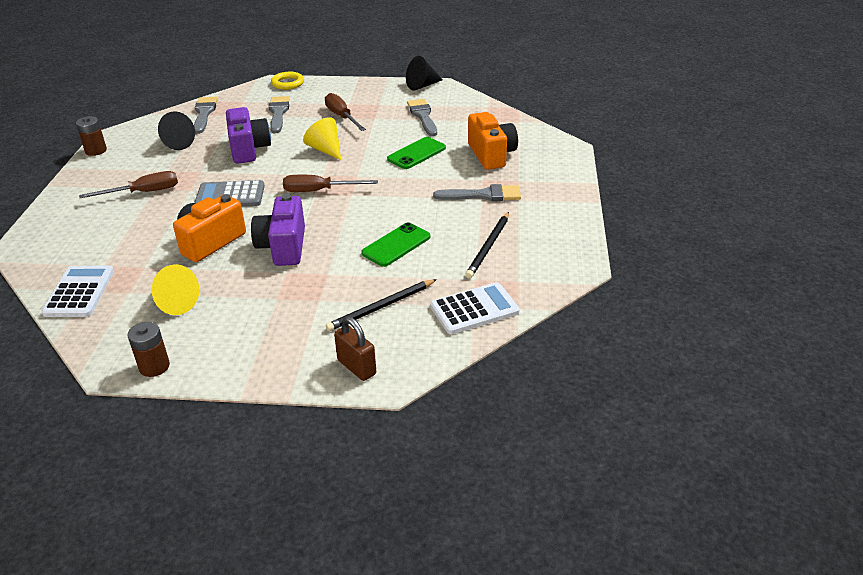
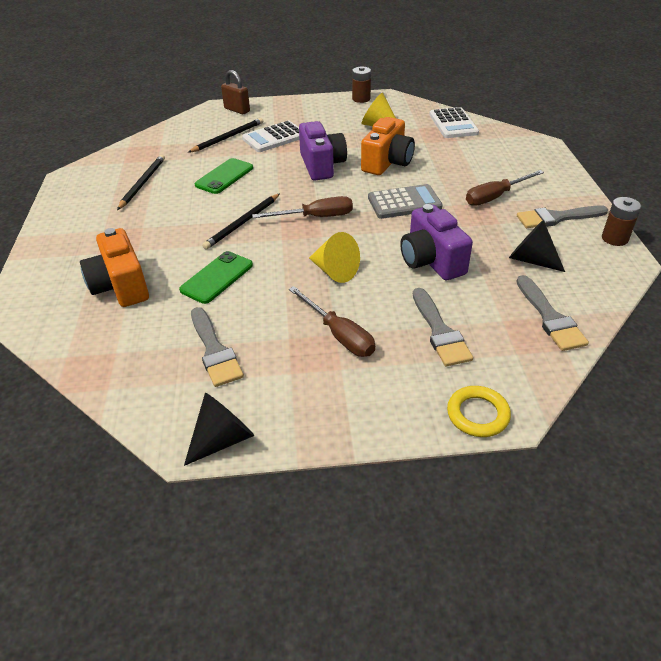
camera: 170 degrees right, 5 degrees up
white calculator [430,282,520,334] -> white calculator moved to [242,121,300,152]
grey brush [433,184,521,201] -> grey brush moved to [517,205,608,228]
none -> black pencil [202,194,280,249]

